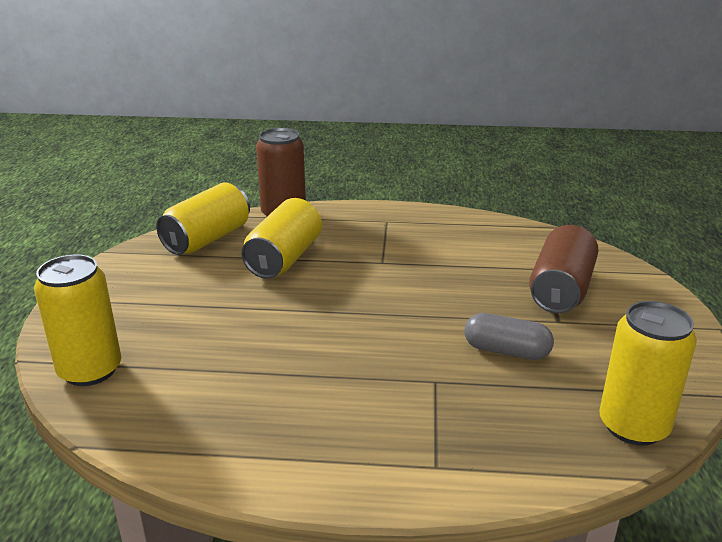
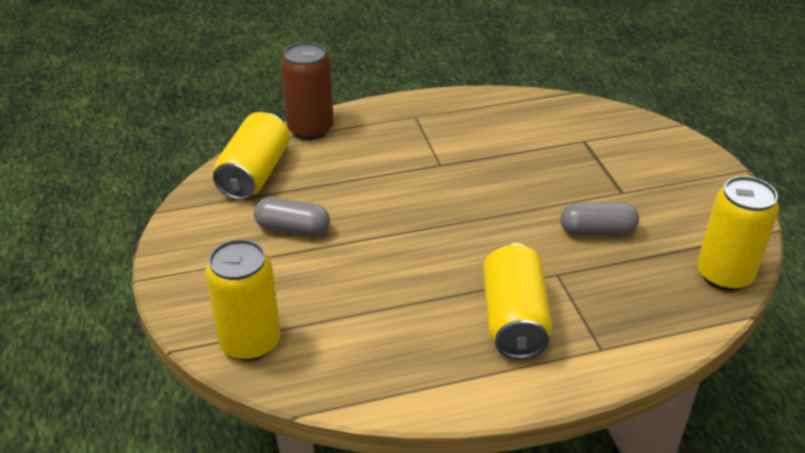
camera: 20 degrees left, 10 degrees up
yellow can [241,198,322,279] -> yellow can moved to [483,243,552,359]
brown can [529,225,598,313] -> none
none -> grey capsule [254,197,330,236]

